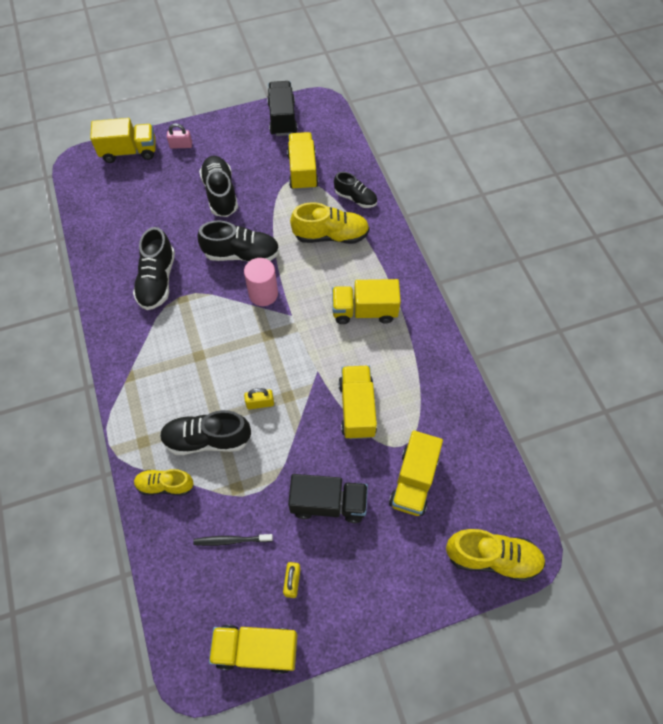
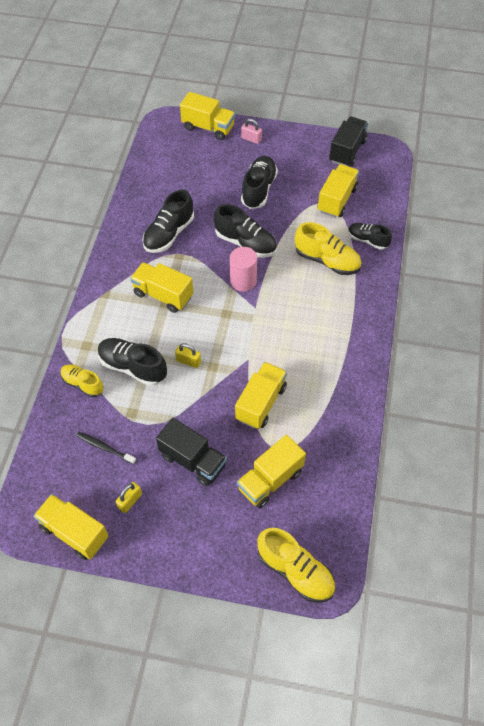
camera: 30 degrees right, 5 degrees down
yellow truck [332,279,401,324] -> yellow truck moved to [130,262,193,313]
black shoe [334,172,377,208] -> black shoe turned 150 degrees clockwise [348,223,392,250]

